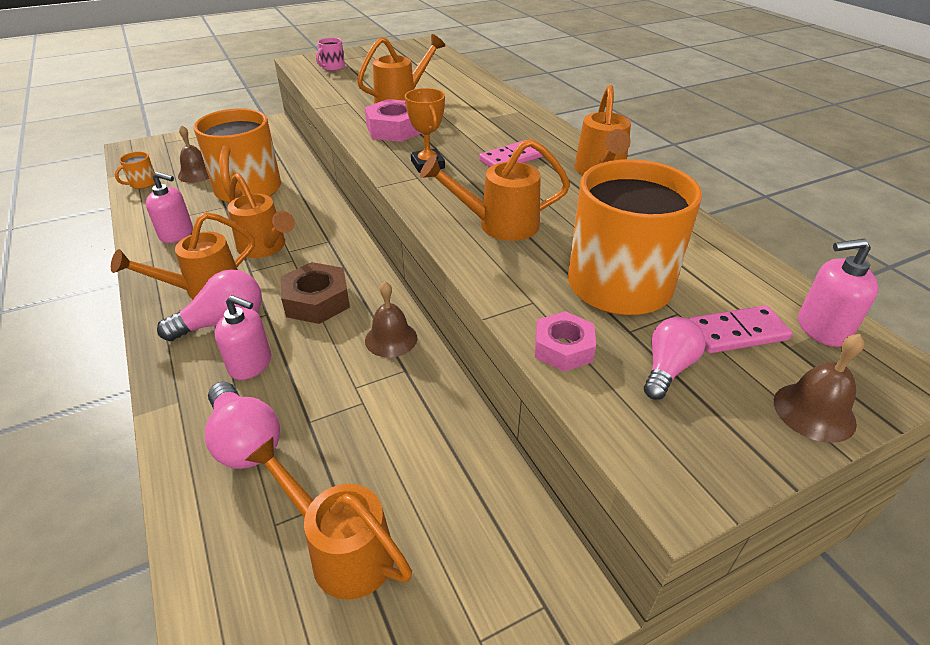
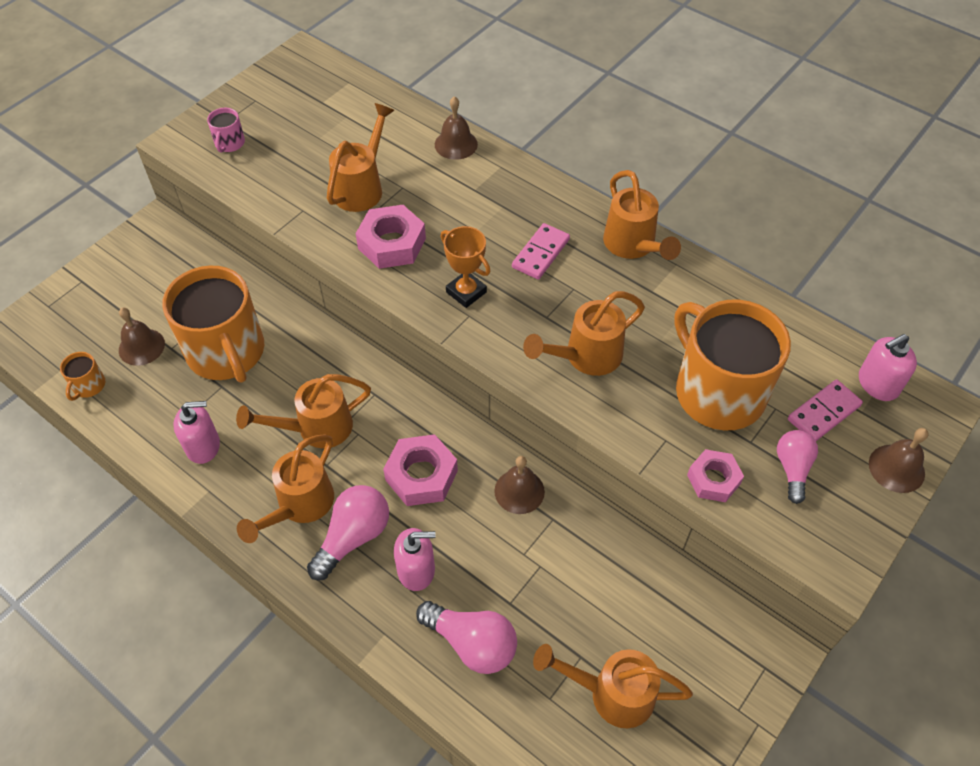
camera: 25 degrees left, 15 degrees up
orange watering can [228,173,295,258] -> orange watering can turned 135 degrees clockwise [236,374,371,449]
brown nut [281,262,350,324] -> pink nut [383,434,458,506]
none -> brown bell [435,96,478,160]

